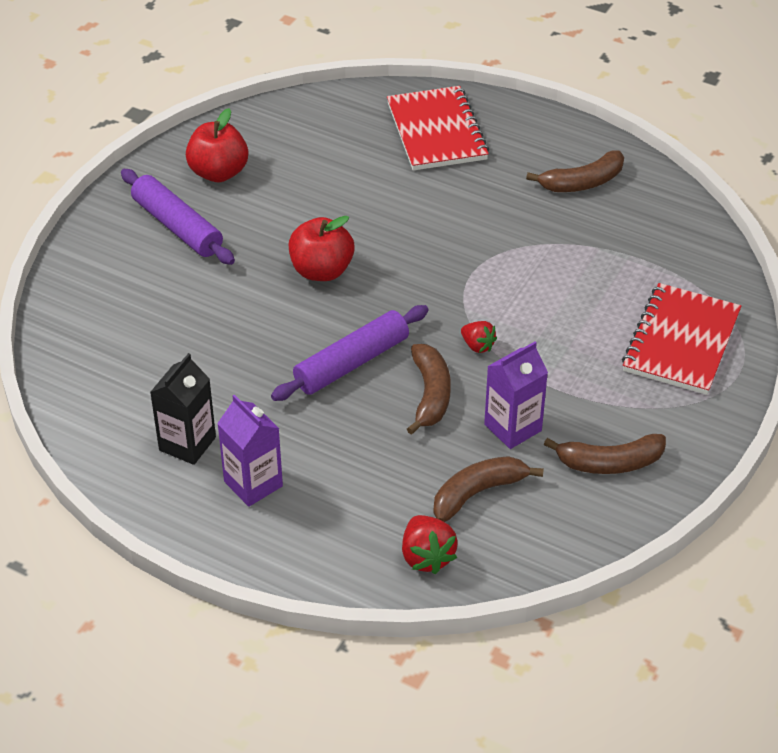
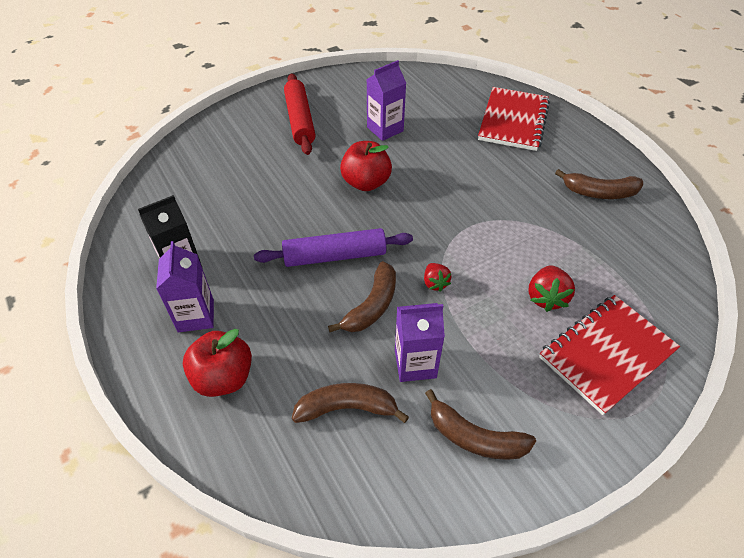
camera: 30 degrees right, 5 degrees up
purple rolling pin [121,169,235,265] -> red rolling pin [284,73,315,155]
red apple [186,108,248,182] -> red apple moved to [183,329,252,397]
red strawberry [402,515,458,574] -> red strawberry moved to [529,265,575,312]
none -> purple carton [366,60,406,141]

